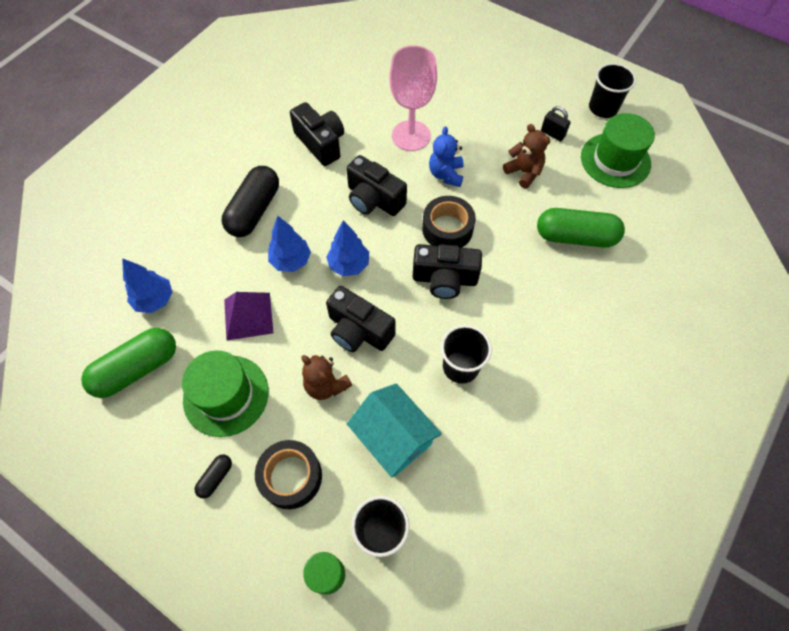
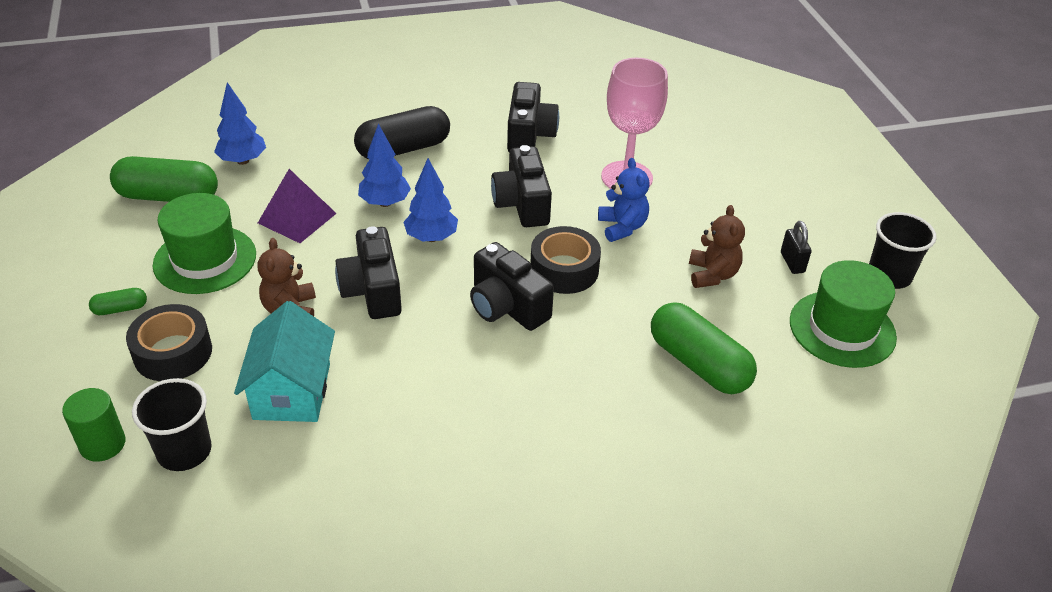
camera: 40 degrees right, 20 degrees down
black capsule [195,454,232,499] -> green capsule [89,288,147,315]
blue teddy bear [429,126,464,187] -> blue teddy bear turned 120 degrees clockwise [598,158,650,242]
black cup [441,325,492,384] -> none

